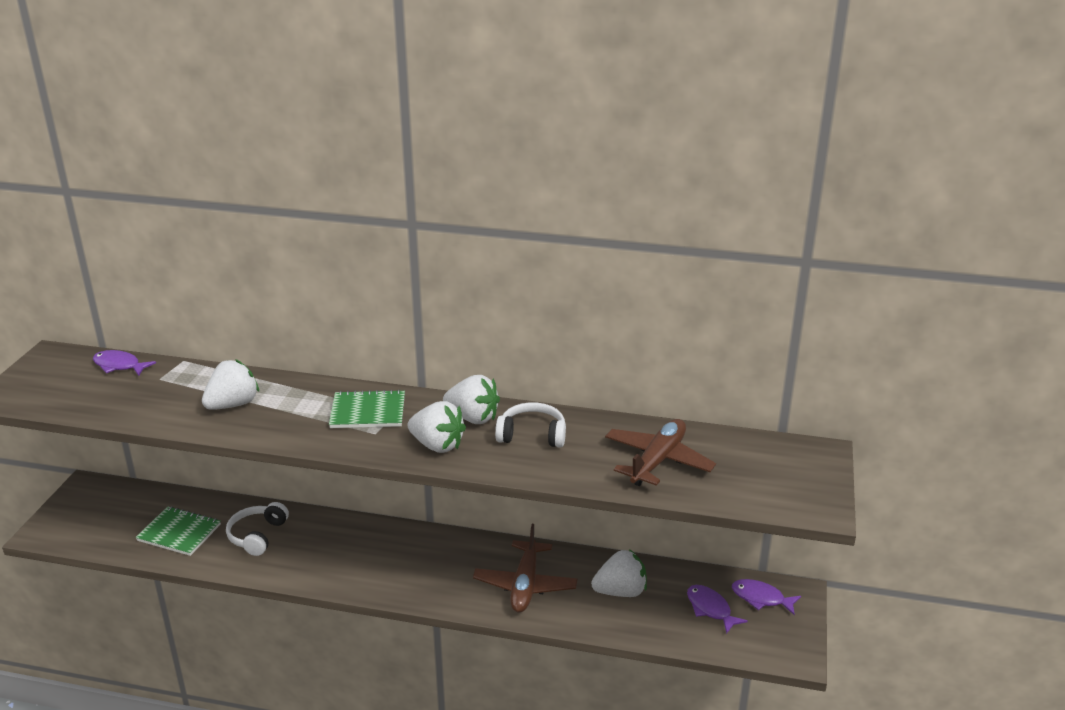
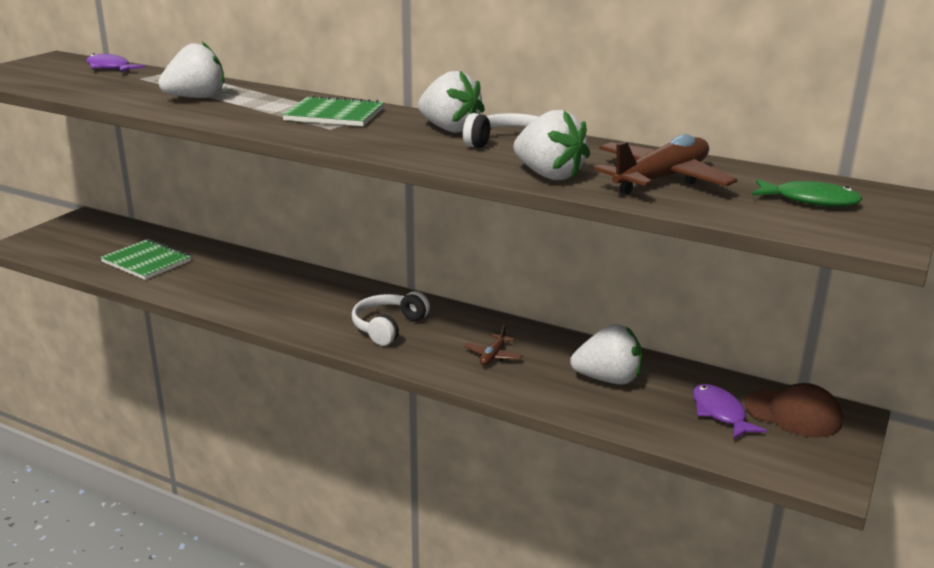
camera: 15 degrees right, 5 degrees down
white headphones [226,502,289,556] -> white headphones moved to [352,291,430,346]
white strawberry [408,401,466,453] -> white strawberry moved to [513,110,590,180]
brown plane [473,524,577,613] -> brown plane [464,324,523,365], size x0.47
purple fish [732,579,801,615] -> brown cap [745,383,842,438]
none -> green fish [752,179,863,207]

